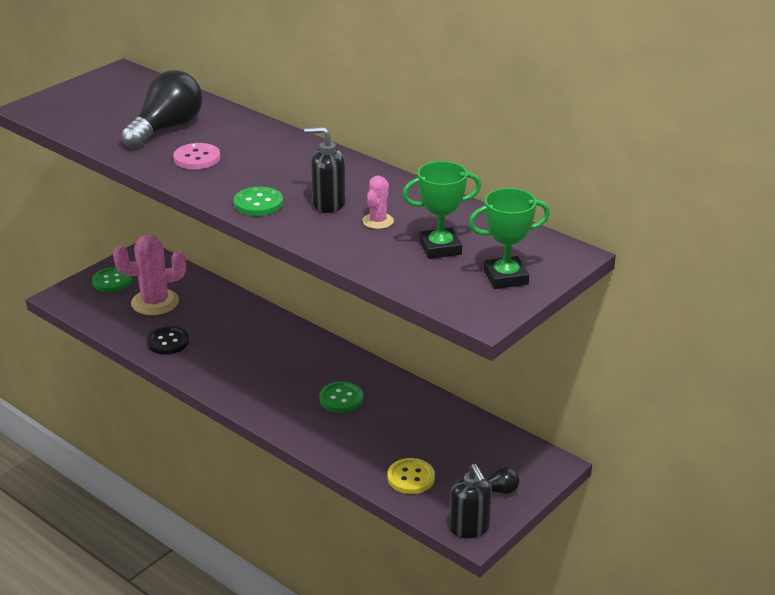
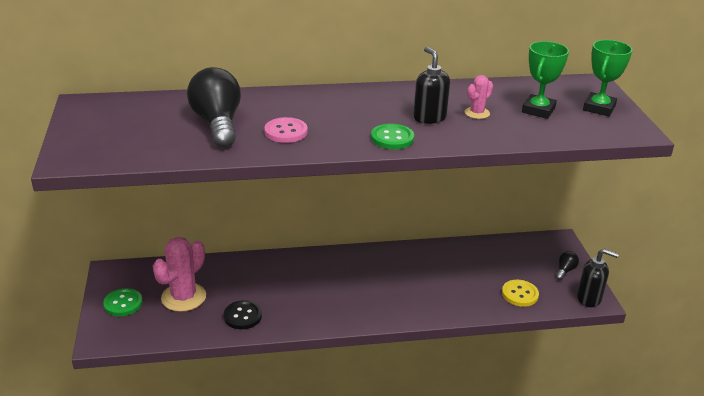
camera: 50 degrees left, 0 degrees up
black soap dispenser [304,127,346,213] -> black soap dispenser turned 105 degrees clockwise [413,47,450,124]
green button [319,381,363,413] -> none
pink cactus [363,176,394,229] -> pink cactus turned 75 degrees clockwise [465,75,493,119]

